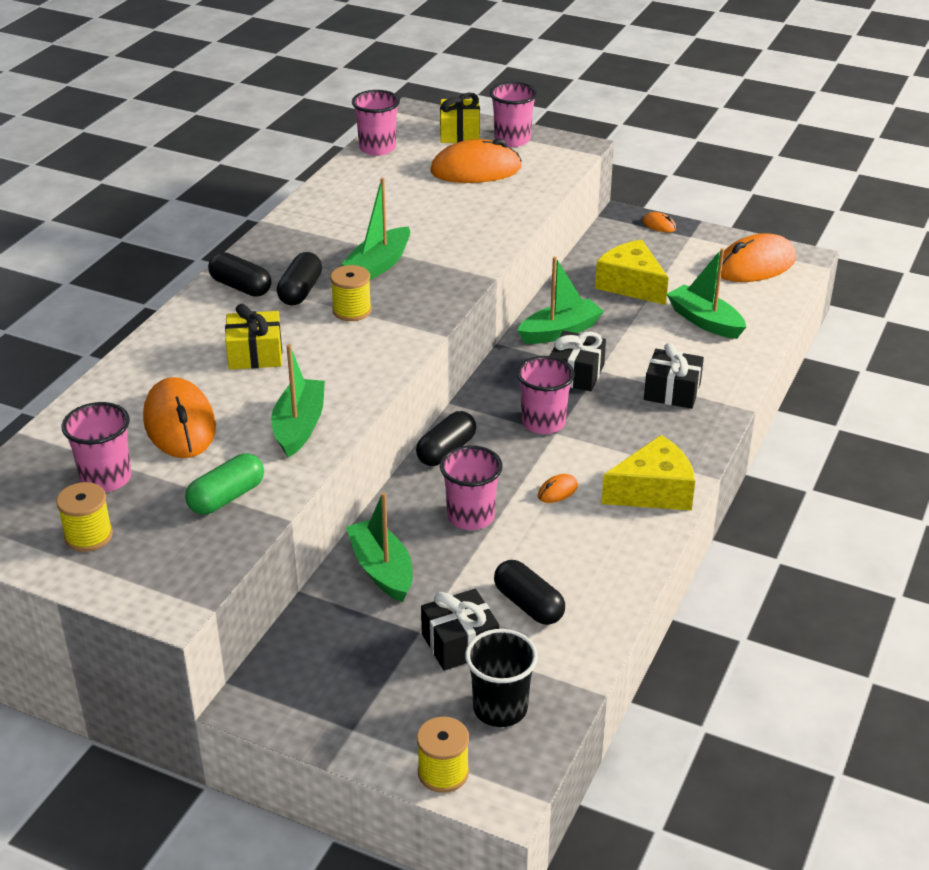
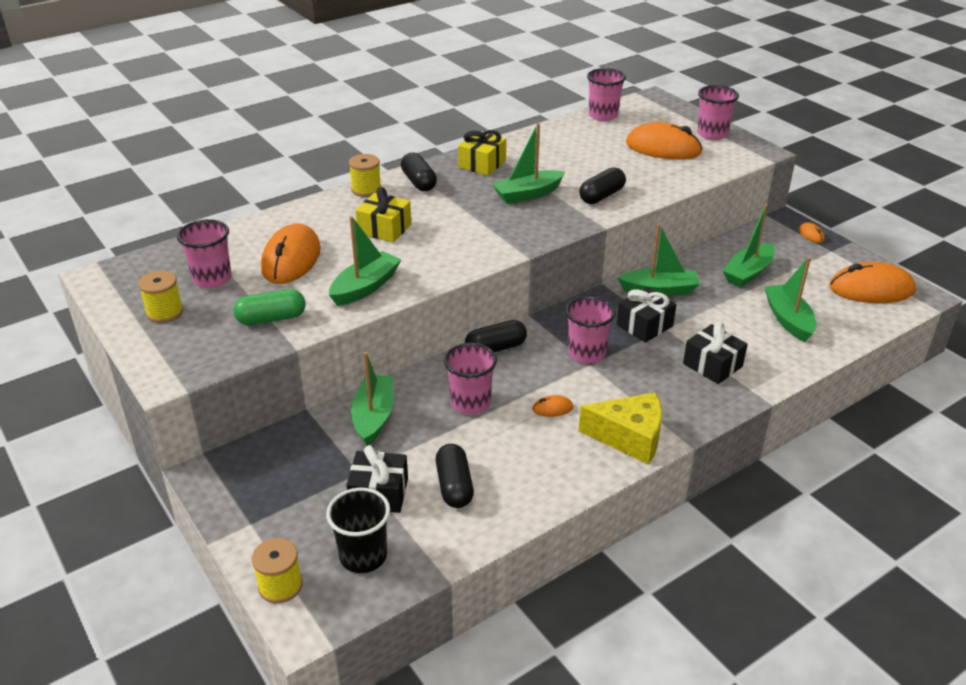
camera: 30 degrees right, 0 degrees up
black capsule [277,252,322,305] -> black capsule moved to [579,167,626,204]
yellow spool [330,265,372,321] -> yellow spool moved to [349,154,381,197]
yellow gift [440,92,480,143] -> yellow gift moved to [458,130,506,176]
yellow cheese [595,240,669,305] -> green boat [723,204,775,287]

